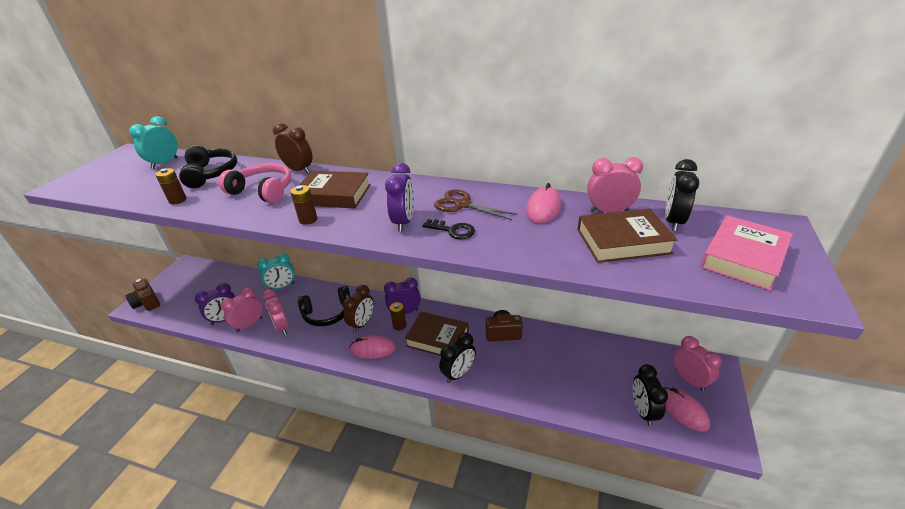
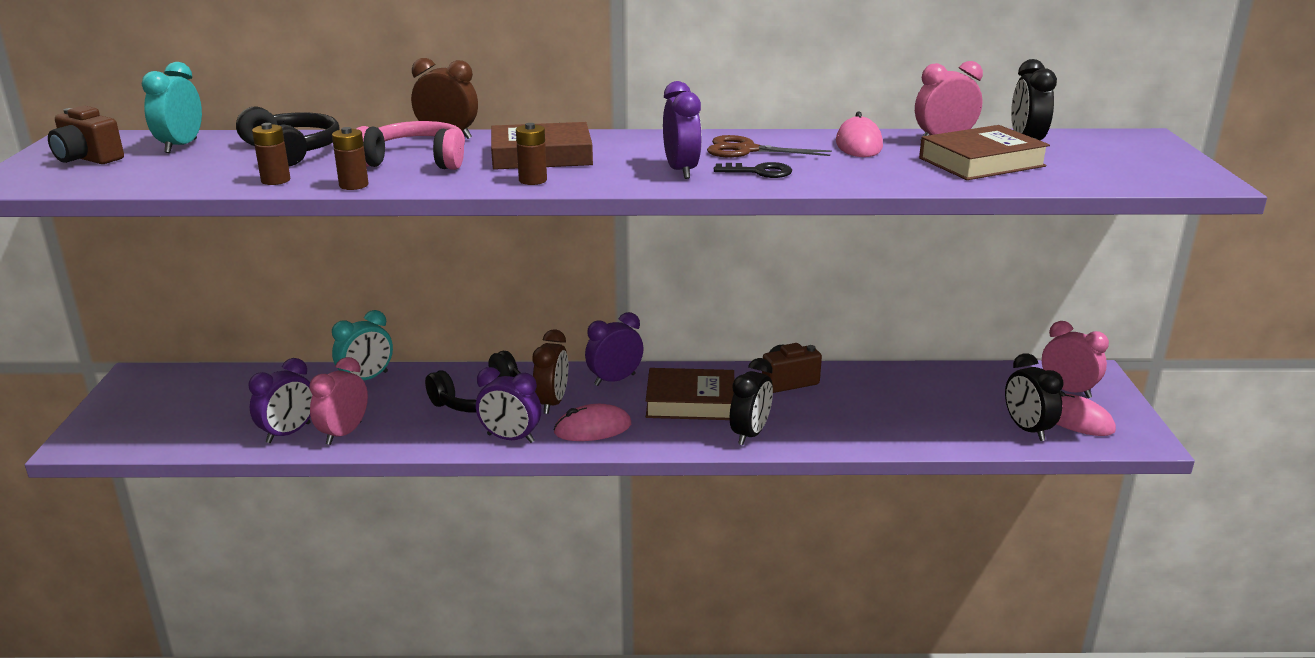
camera: 20 degrees left, 10 degrees down
brown camera [125,278,160,311] -> brown camera moved to [48,106,124,164]
pink clock [262,289,289,336] -> none
brown battery [390,302,407,331] -> brown battery moved to [332,127,368,190]
pink book [701,215,793,291] -> none
none -> purple clock [476,367,541,443]

